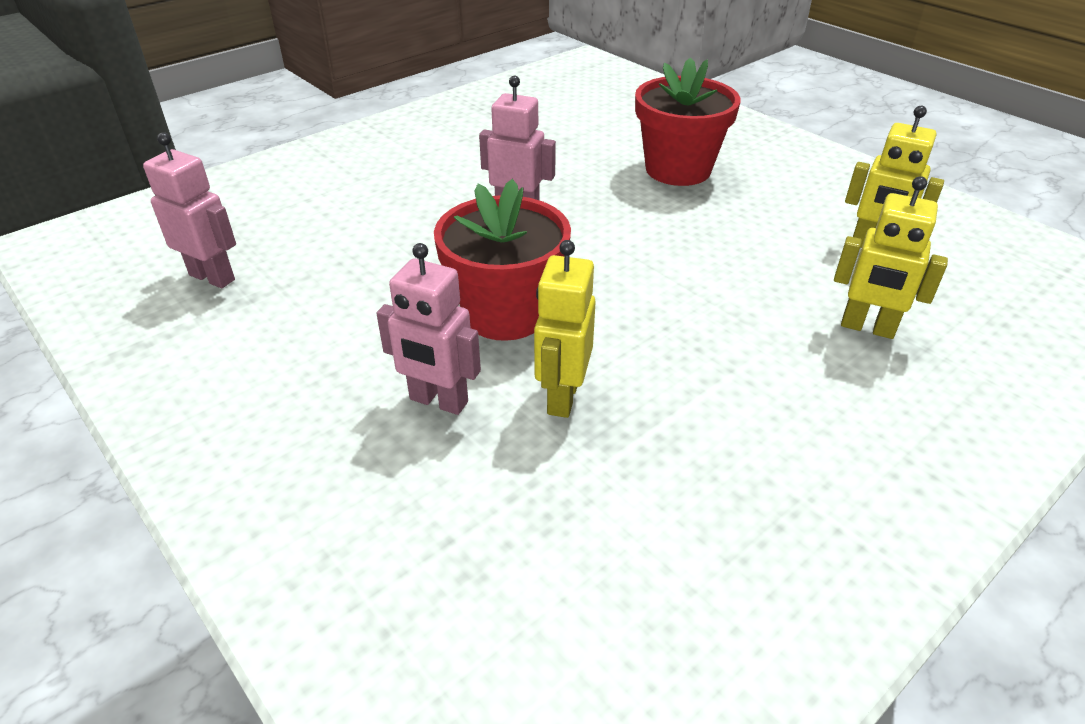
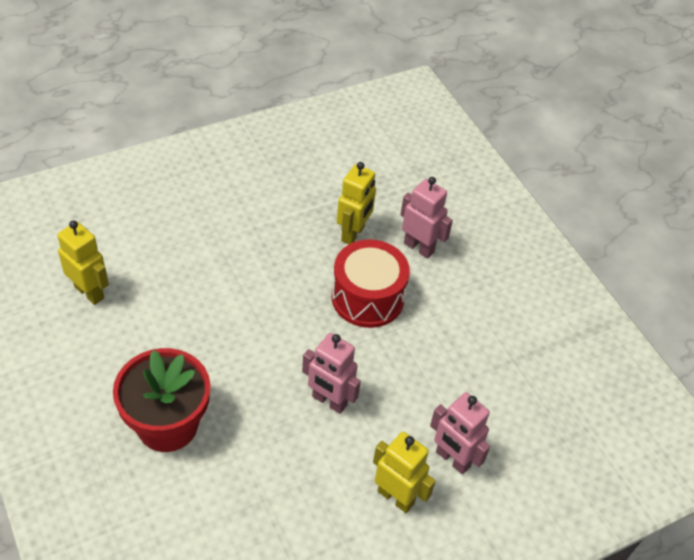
camera: 170 degrees left, 10 degrees up
pink robot [143,132,236,288] -> pink robot moved to [430,392,490,474]
red flower pot [434,179,571,341] -> red drum [332,239,410,328]
yellow robot [834,176,948,339] -> yellow robot moved to [373,432,436,513]

